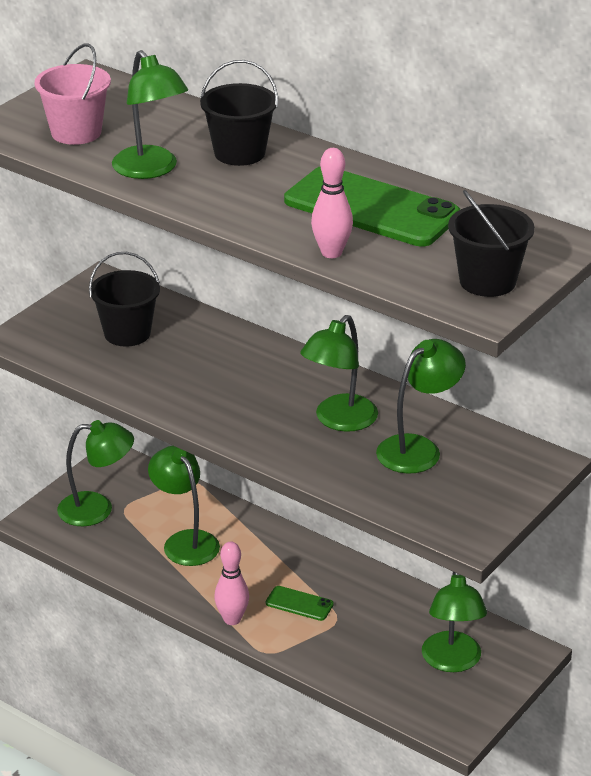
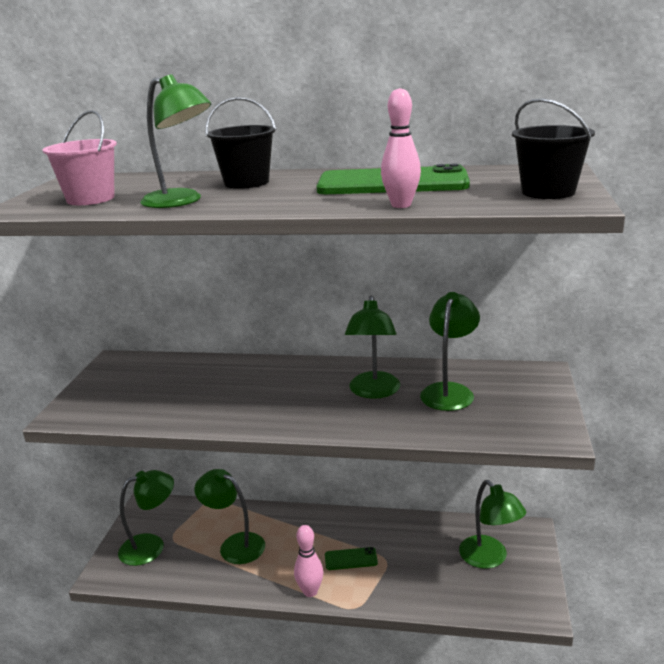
camera: 25 degrees left, 10 degrees down
black bucket [89,252,160,347] -> none

